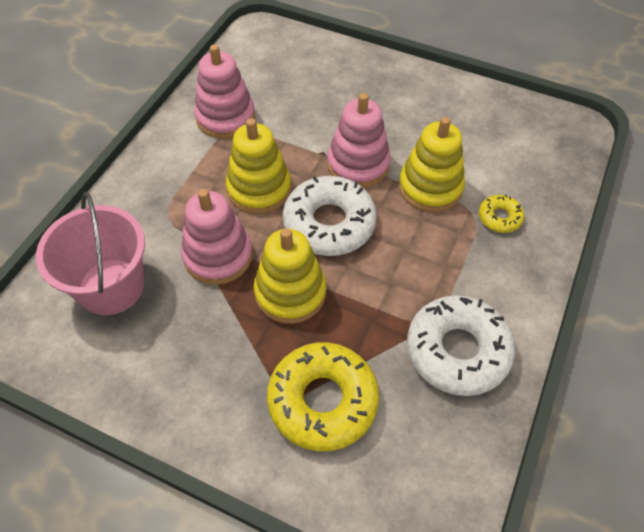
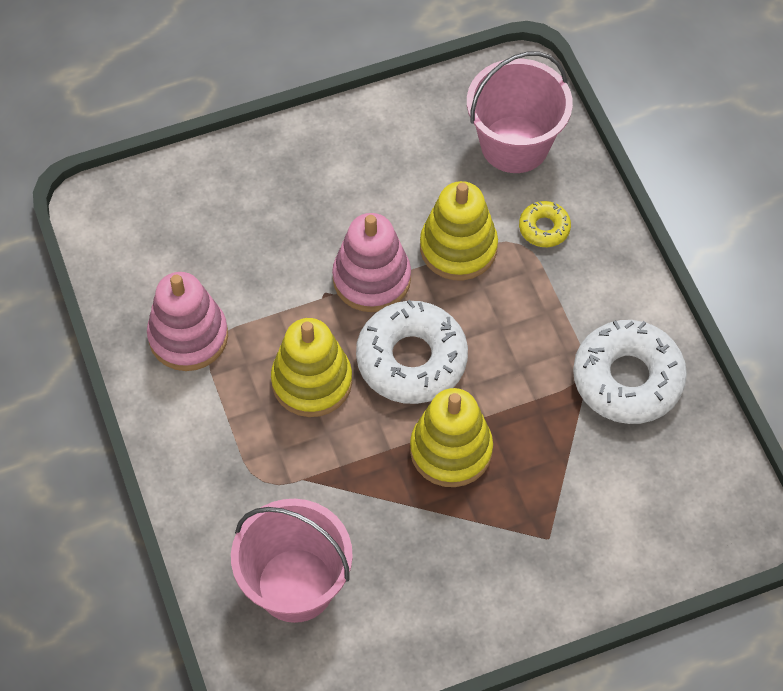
camera: 45 degrees left, 5 degrees up
pink stacking toy [181,189,253,285] -> none
yellow donut [267,342,379,451] -> none
none -> pink bucket [467,52,573,173]

